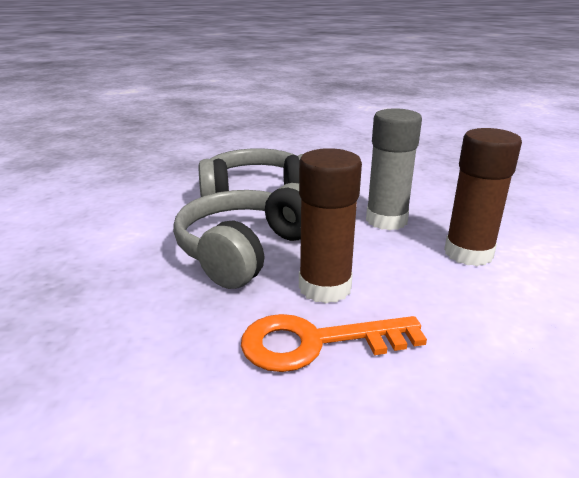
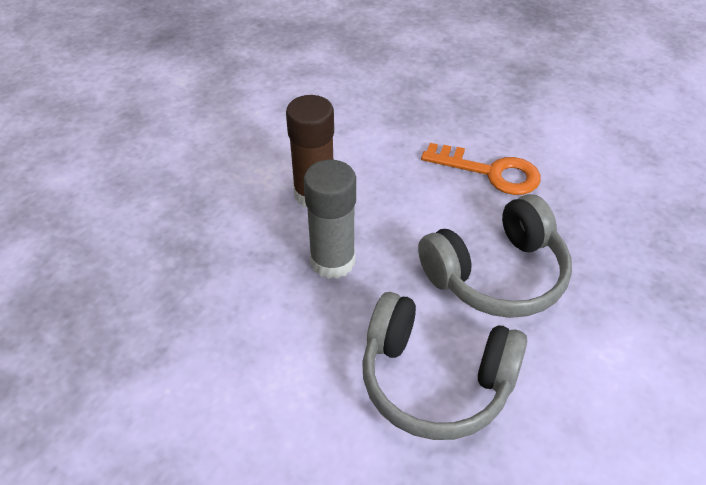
camera: 150 degrees left, 20 degrees up
brown glue stick [299,148,362,303] -> none

